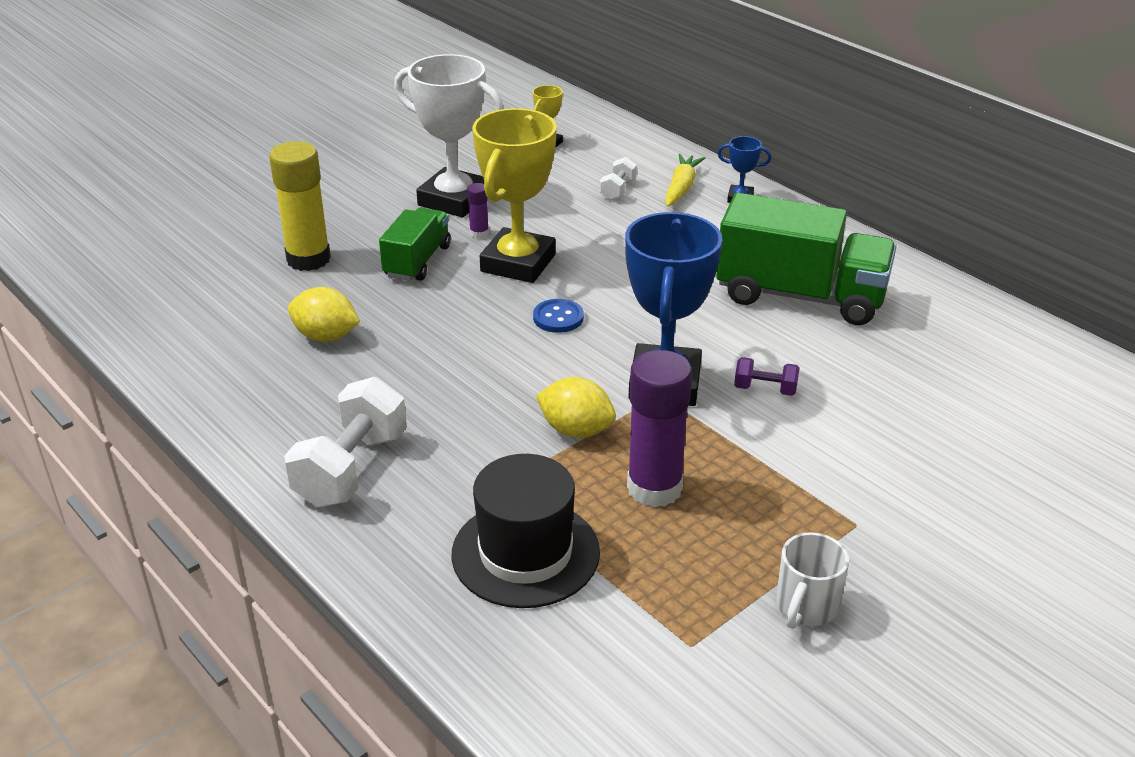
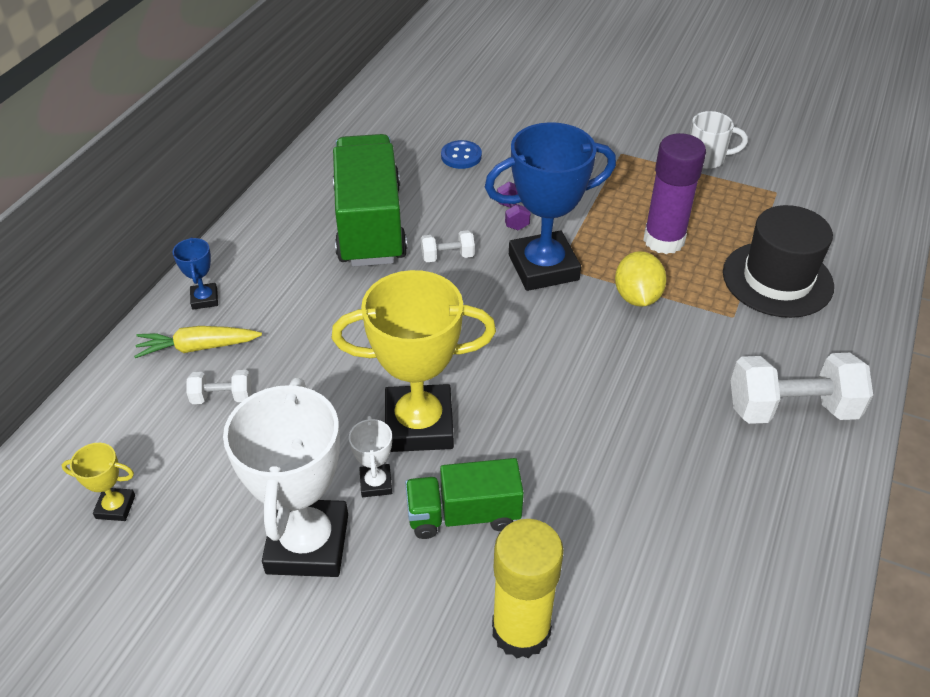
camera: 115 degrees left, 10 degrees up
yellow lemon [288,287,360,342] -> none
purple glue stick [467,183,489,239] -> white trophy [349,416,392,497]
blue button [533,299,584,333] -> blue button moved to [441,140,482,169]
none -> white dumbbell [421,230,475,262]

